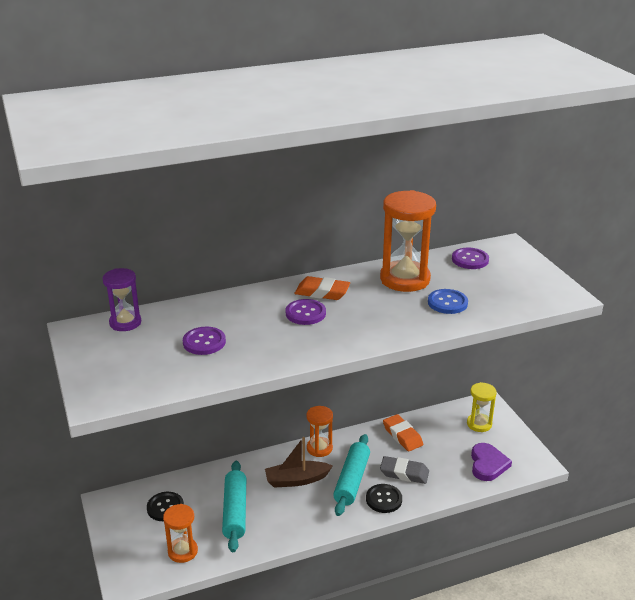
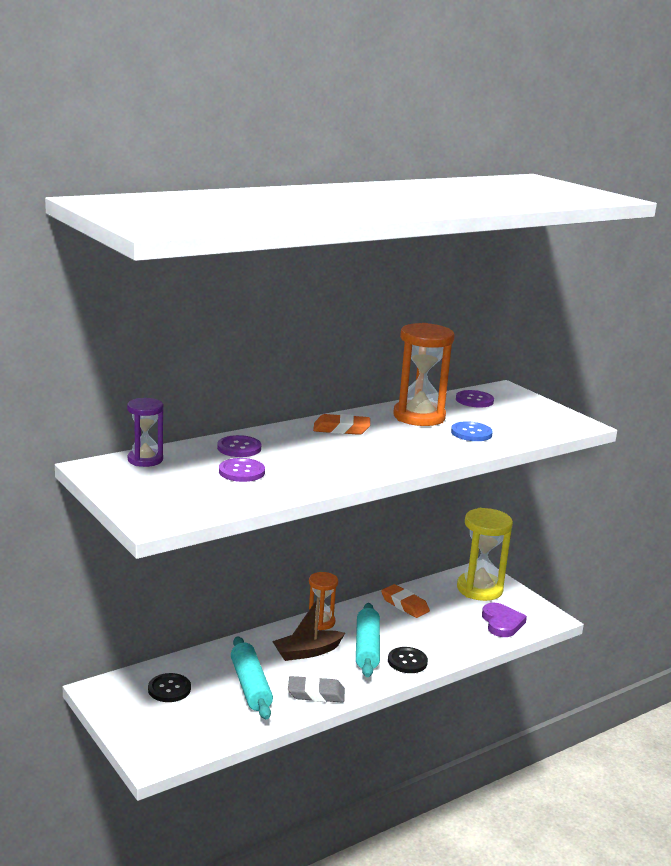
camera: 15 degrees left, 10 degrees down
orange hourglass [163,504,198,563] -> none
purple button [286,299,326,325] -> purple button moved to [217,435,261,457]
grey eraser [380,456,429,484] -> grey eraser moved to [288,676,345,703]
yellow hourglass [467,382,497,432] -> yellow hourglass [457,508,513,601], size x1.71

